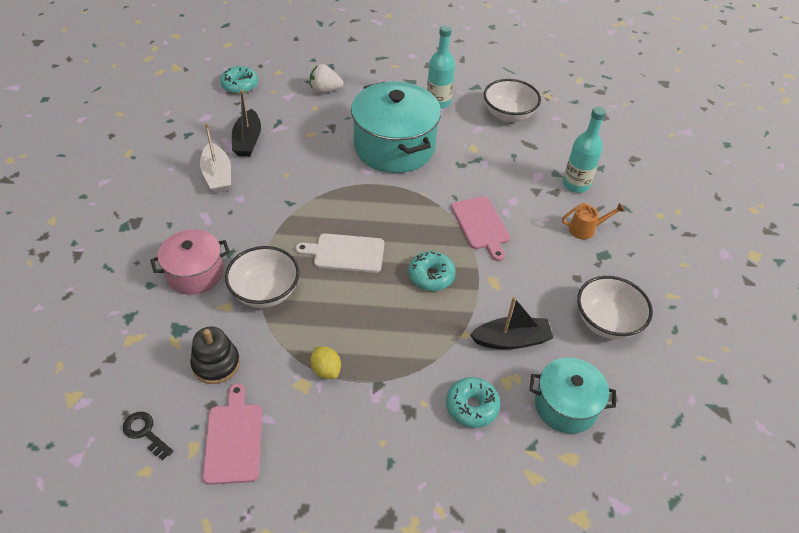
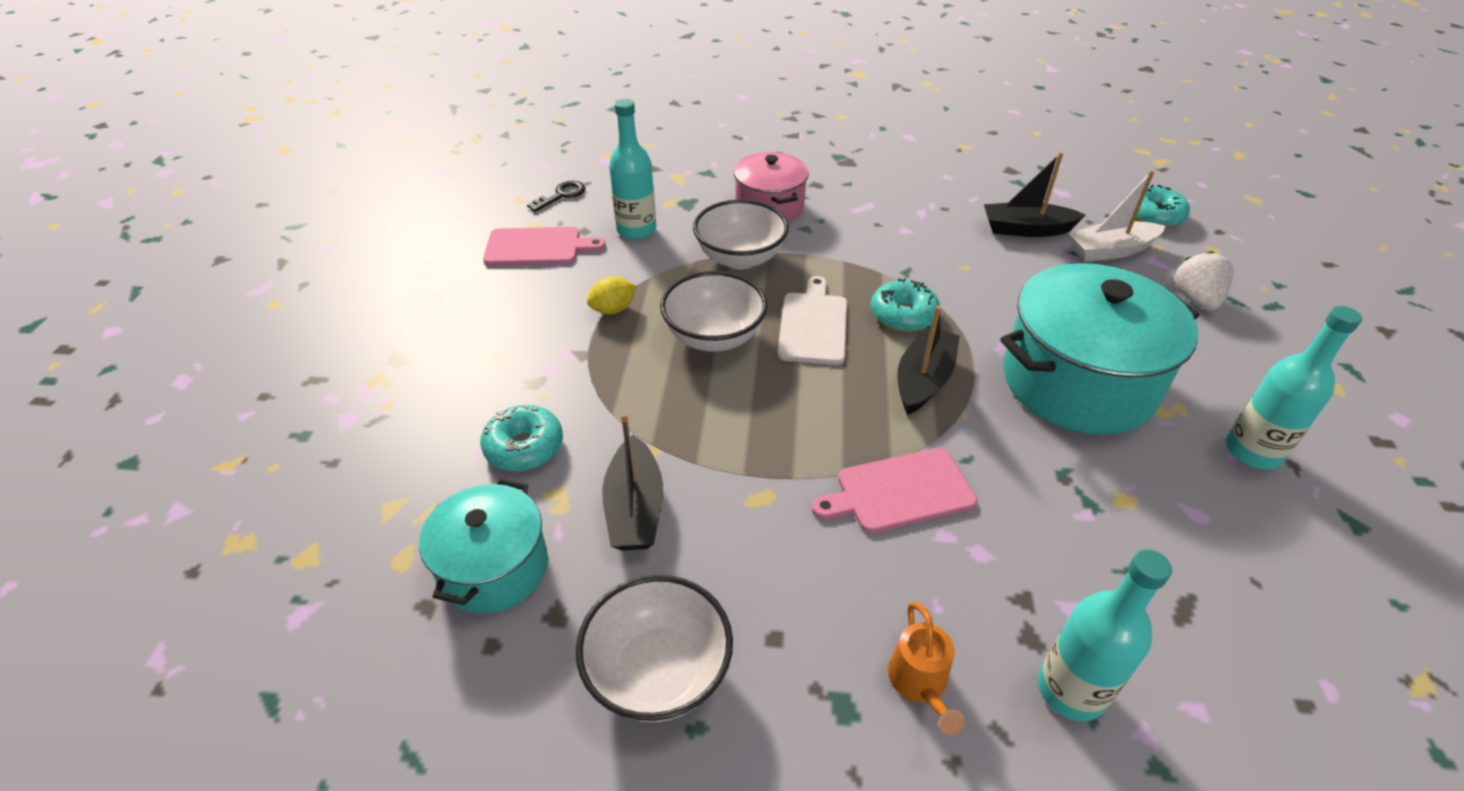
camera: 95 degrees right, 5 degrees down
black stacking toy [190,327,240,384] -> turquoise bottle [609,99,656,240]
white boat [200,123,231,193] -> white boat moved to [1069,170,1165,262]
turquoise donut [408,251,456,291] -> turquoise donut moved to [871,278,940,332]
white bowl [484,79,541,122] -> white bowl moved to [660,271,767,352]
none -> black boat [897,305,960,415]

